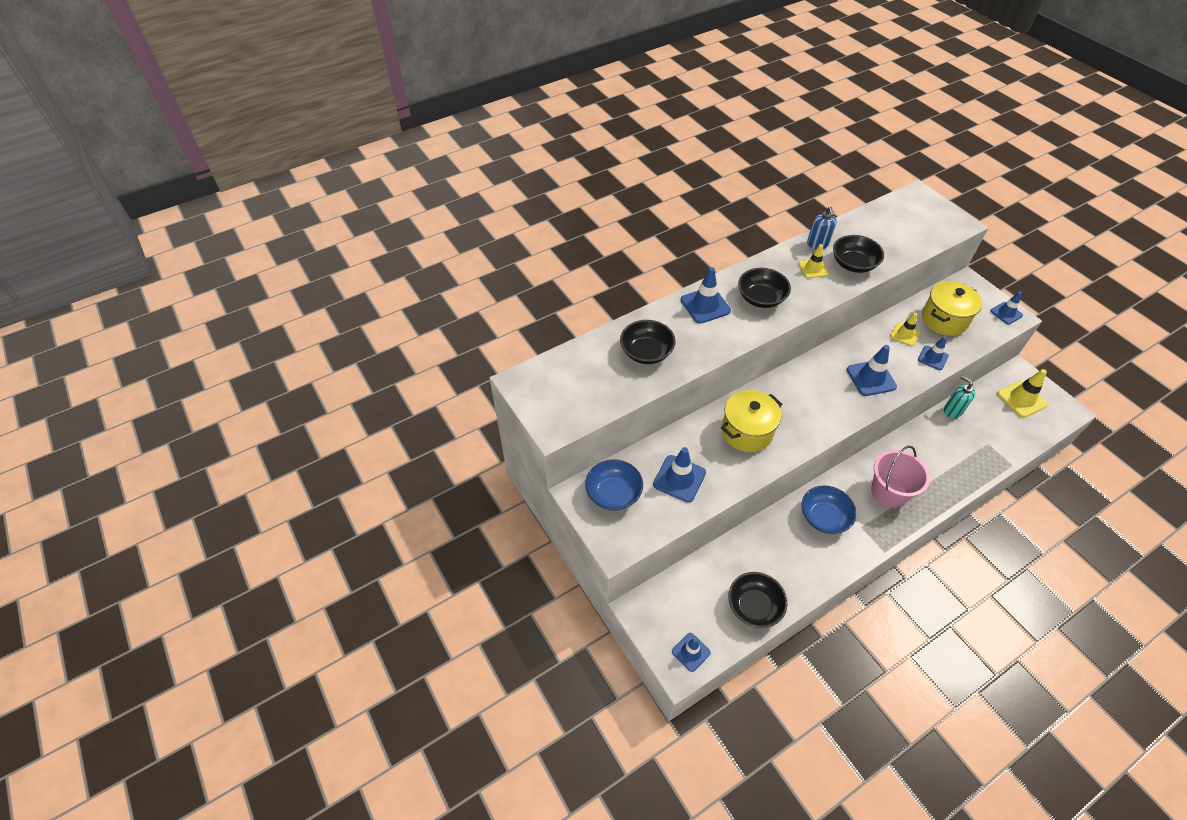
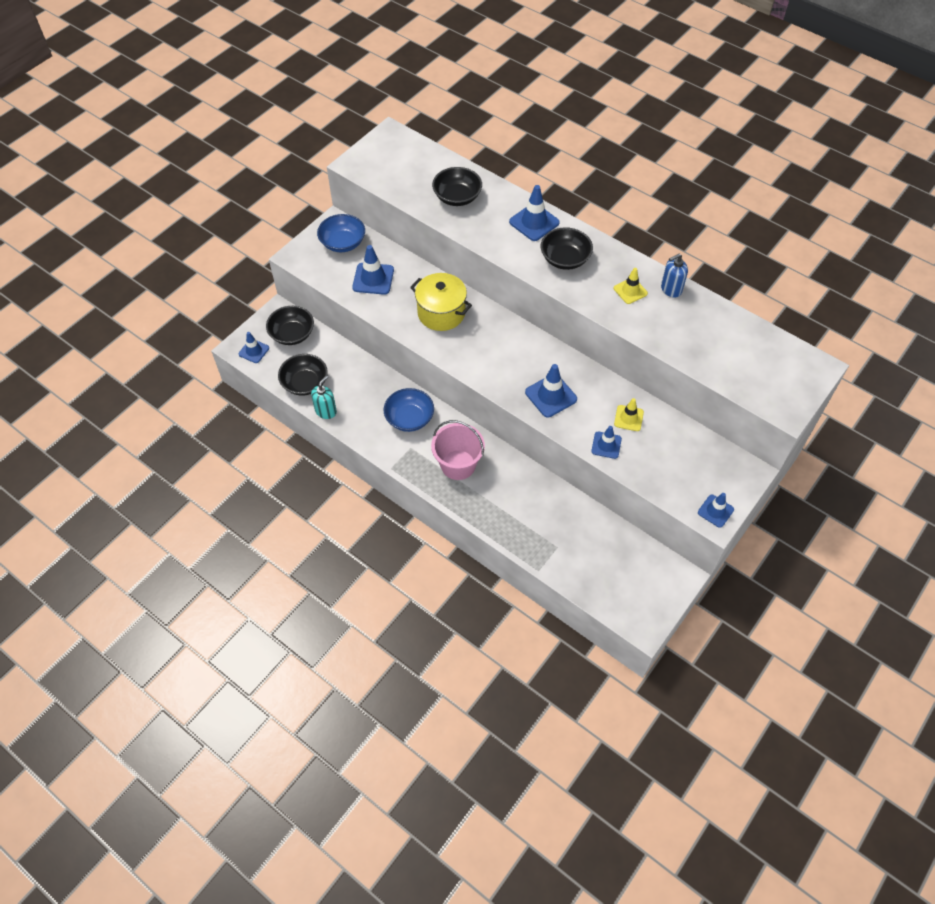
camera: 70 degrees right, 5 degrees up
black bowl [833,235,884,273] -> black bowl moved to [266,306,314,345]
yellow pot [922,281,982,336] -> none
turquoise soap dispenser [944,376,975,418] -> turquoise soap dispenser moved to [311,376,337,419]
yellow traffic cone [997,369,1048,418] -> none

